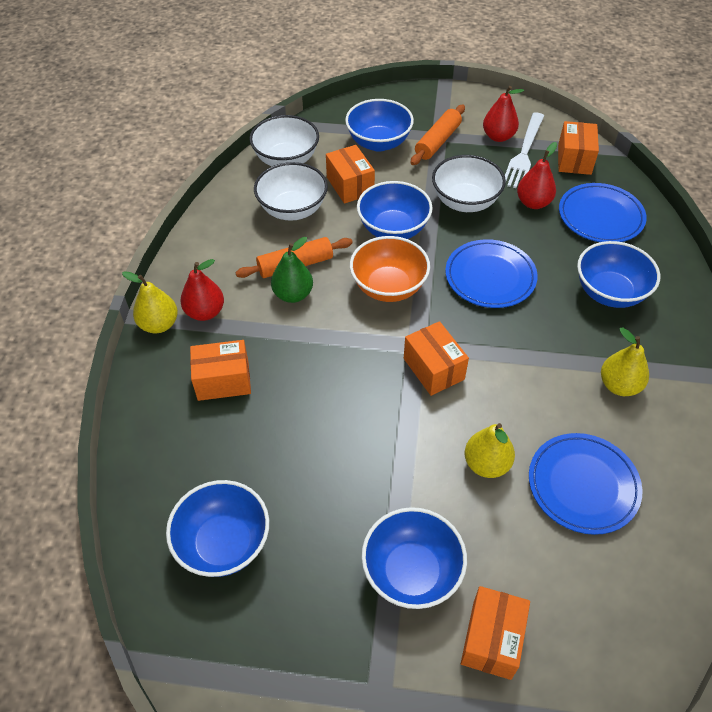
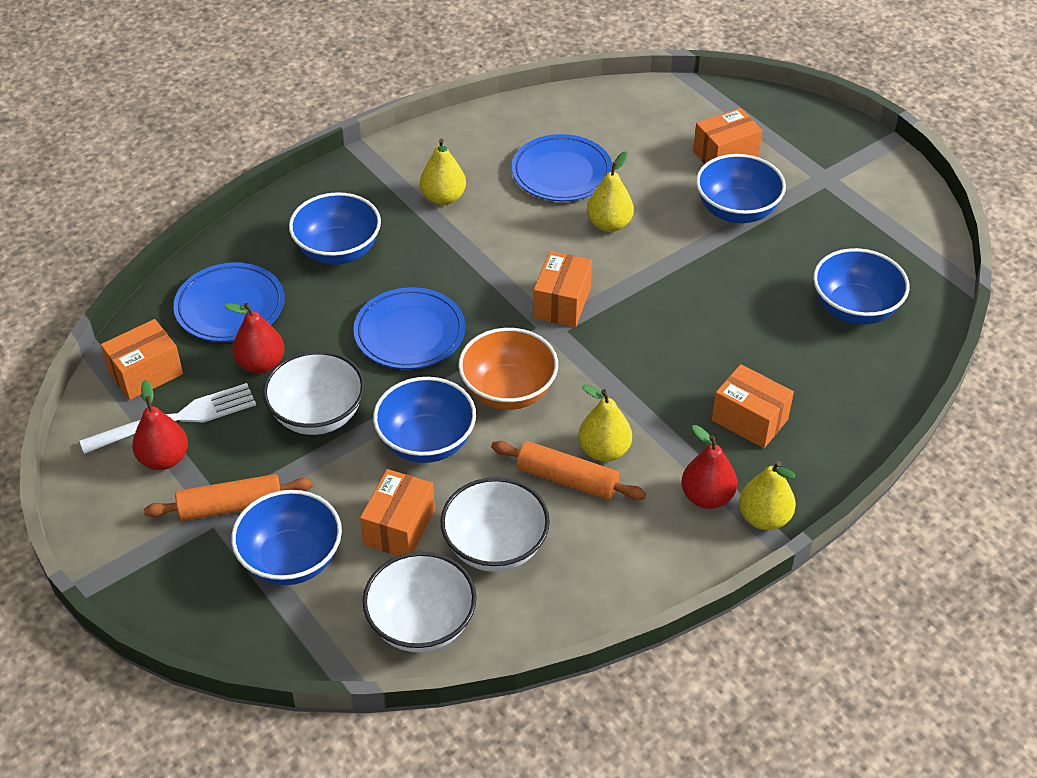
camera: 135 degrees left, 5 degrees down
green pear [271,237,313,303] -> yellow pear [578,384,632,462]

